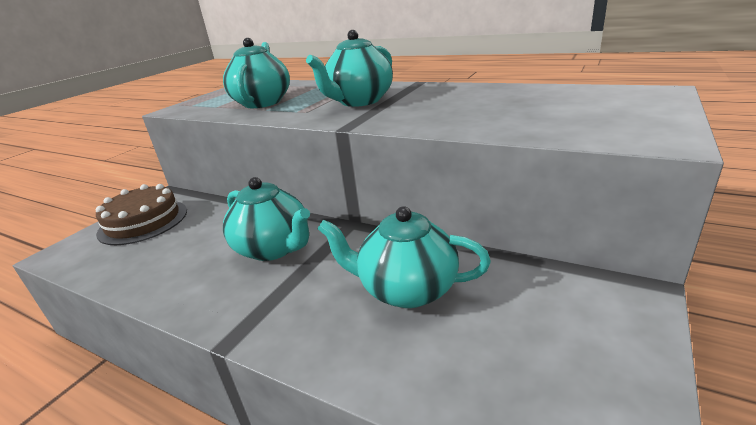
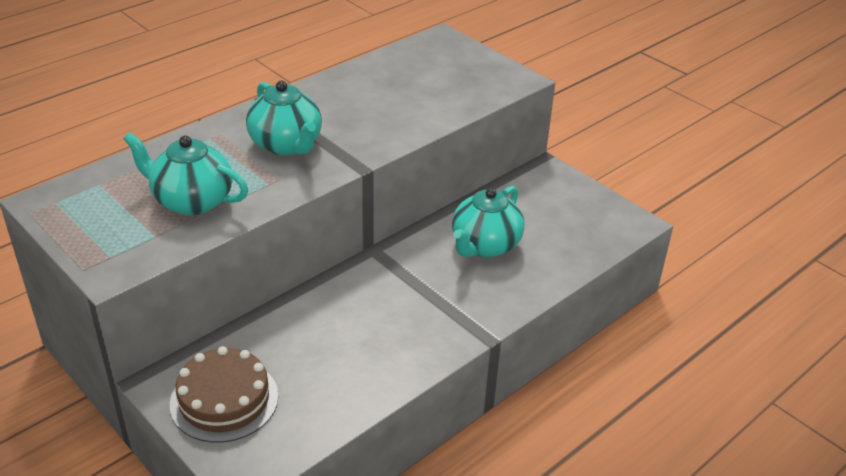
camera: 75 degrees left, 10 degrees up
turquoise teapot [223,177,310,261] -> none

